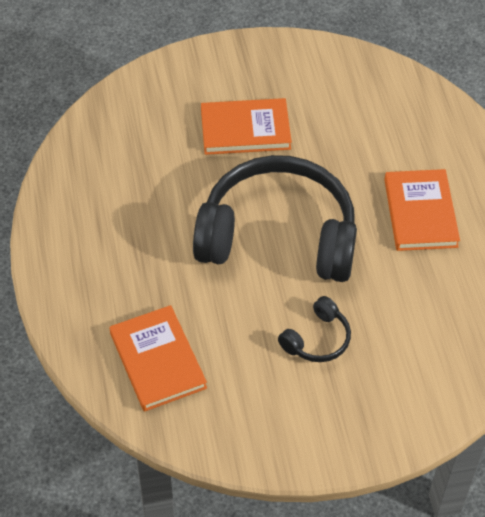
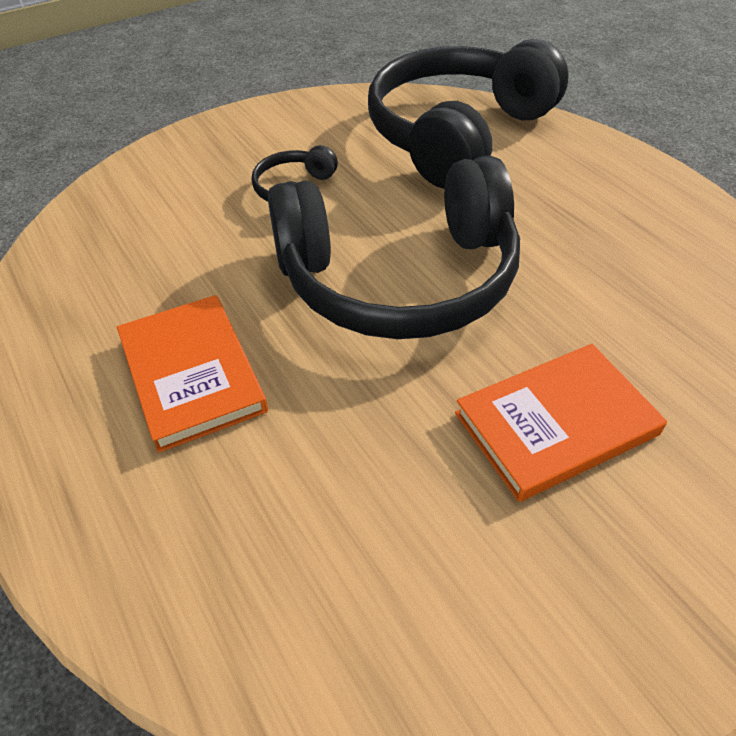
camera: 160 degrees right, 5 degrees down
orange book [109,305,207,412] -> black headphones [368,39,569,189]

